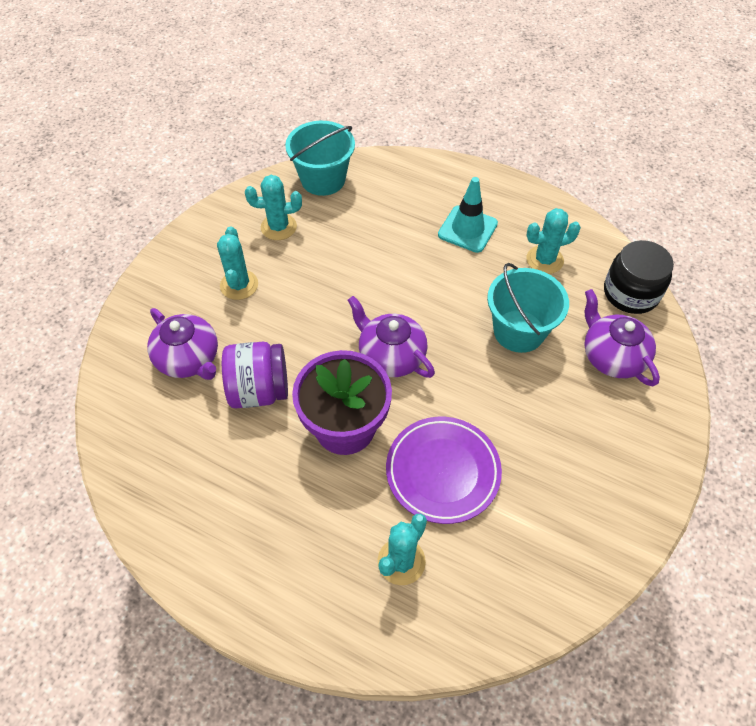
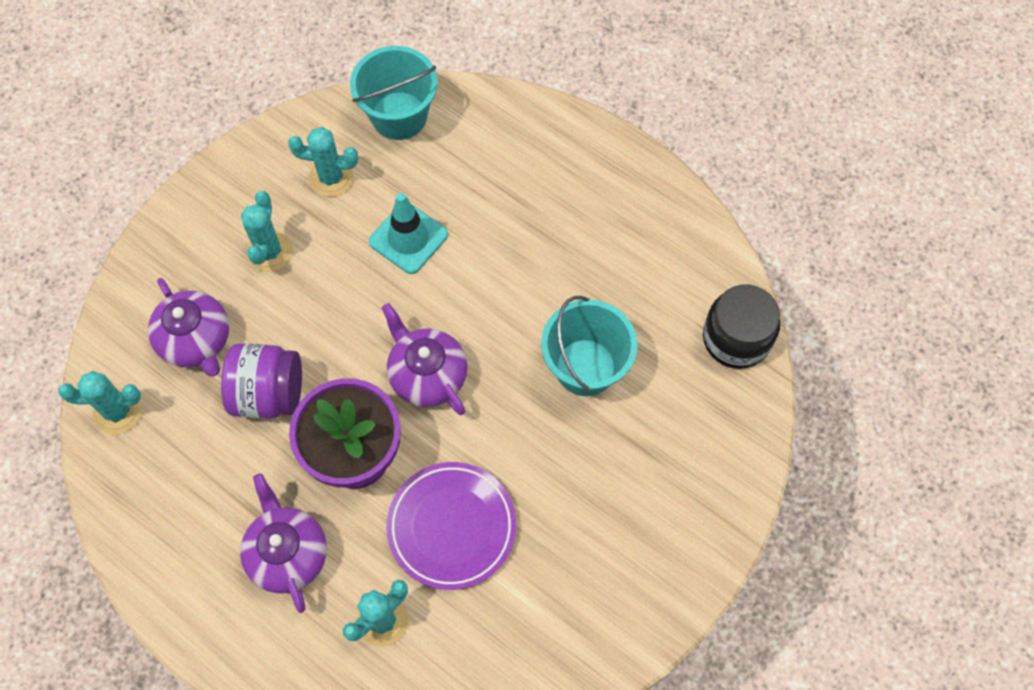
camera: 10 degrees right, 10 degrees up
turquoise traffic cone [438,177,498,253] -> turquoise traffic cone moved to [369,193,448,274]
turquoise cactus [526,208,581,274] -> turquoise cactus moved to [58,371,142,434]
purple teapot [584,289,660,386] -> purple teapot moved to [240,473,327,613]

